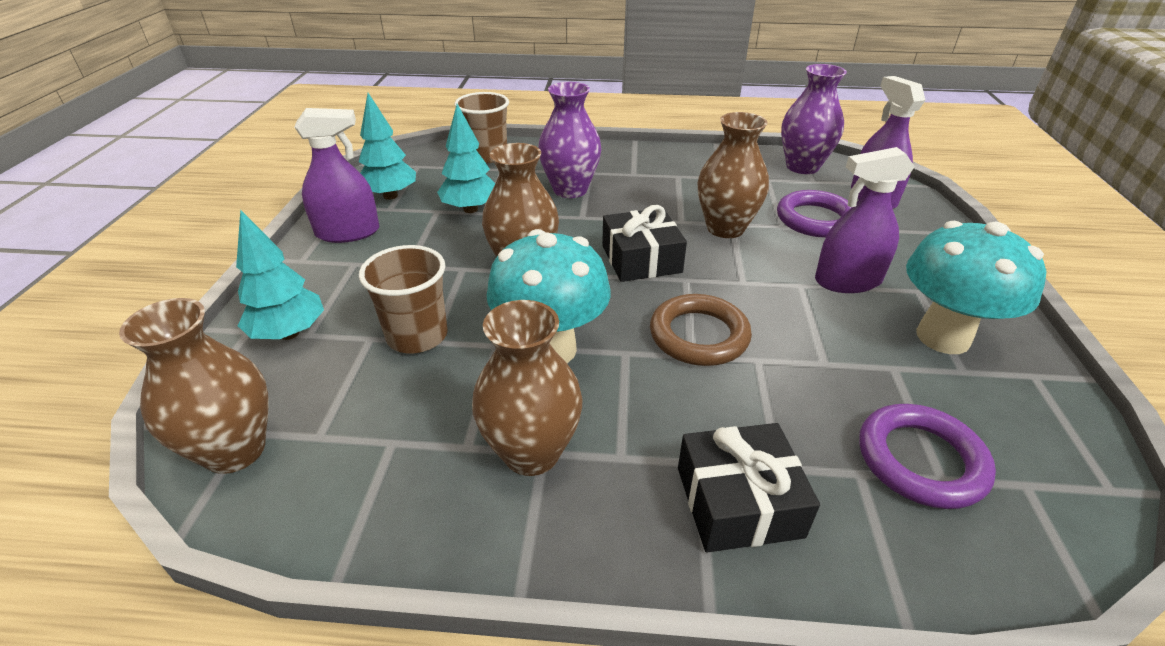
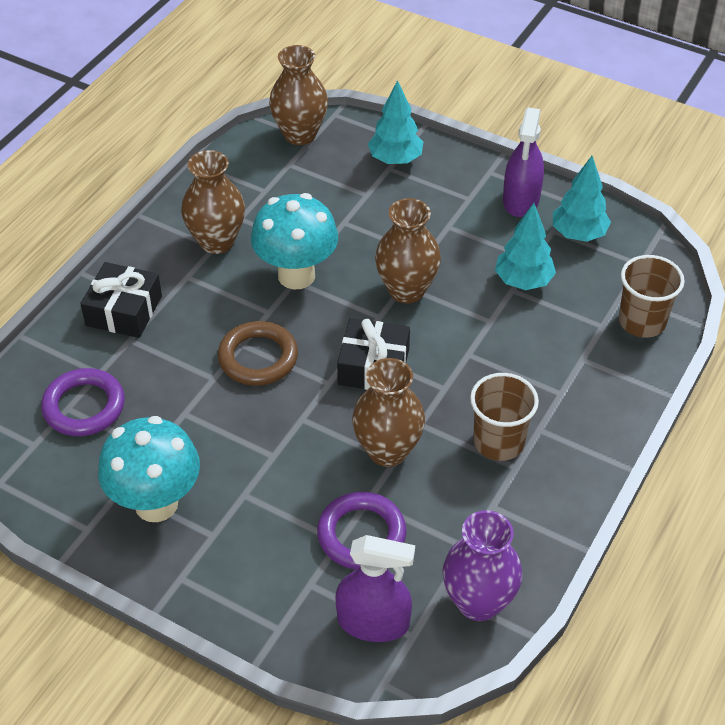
camera: 115 degrees right, 10 degrees up
brown cup [359,245,448,353] -> brown cup moved to [470,373,539,461]
purple vase [538,82,601,198] -> none
purple spray bottle [815,147,915,293] -> none

